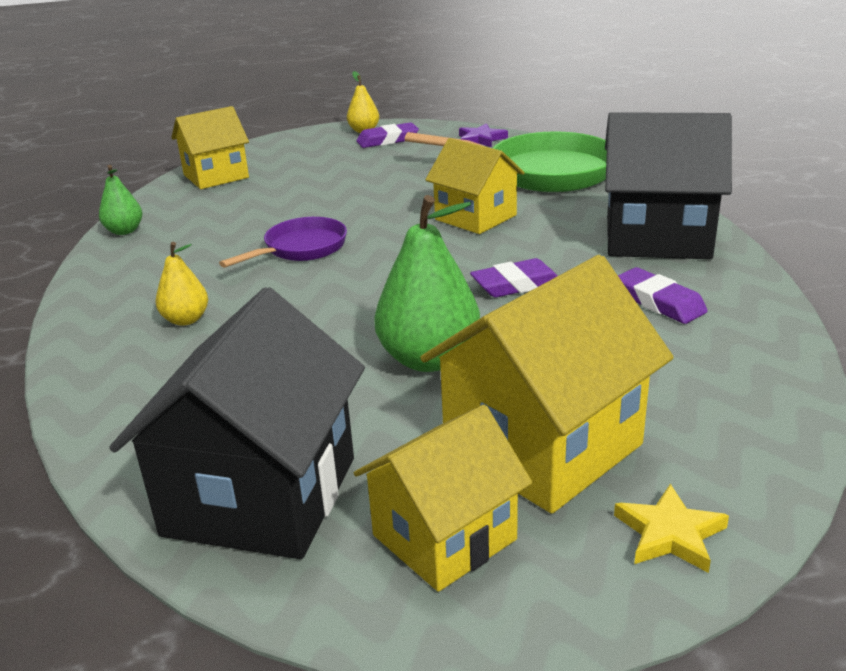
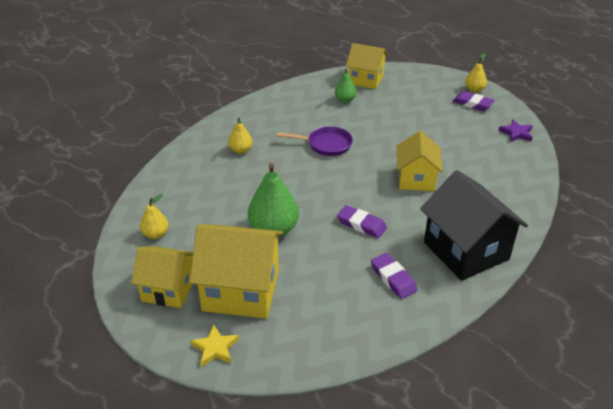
camera: 50 degrees right, 10 degrees up
green pear [99,165,142,235] -> green pear moved to [335,69,356,103]
black house [109,287,365,559] -> yellow pear [140,194,168,239]
green pan [405,131,607,192] -> none
purple eraser [618,267,707,324] -> purple eraser turned 45 degrees counterclockwise [371,253,417,299]

